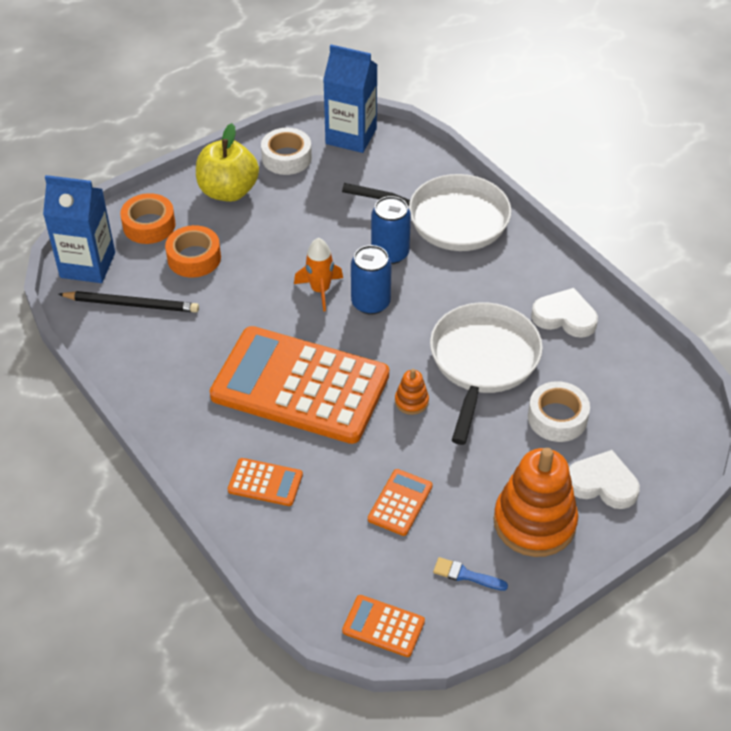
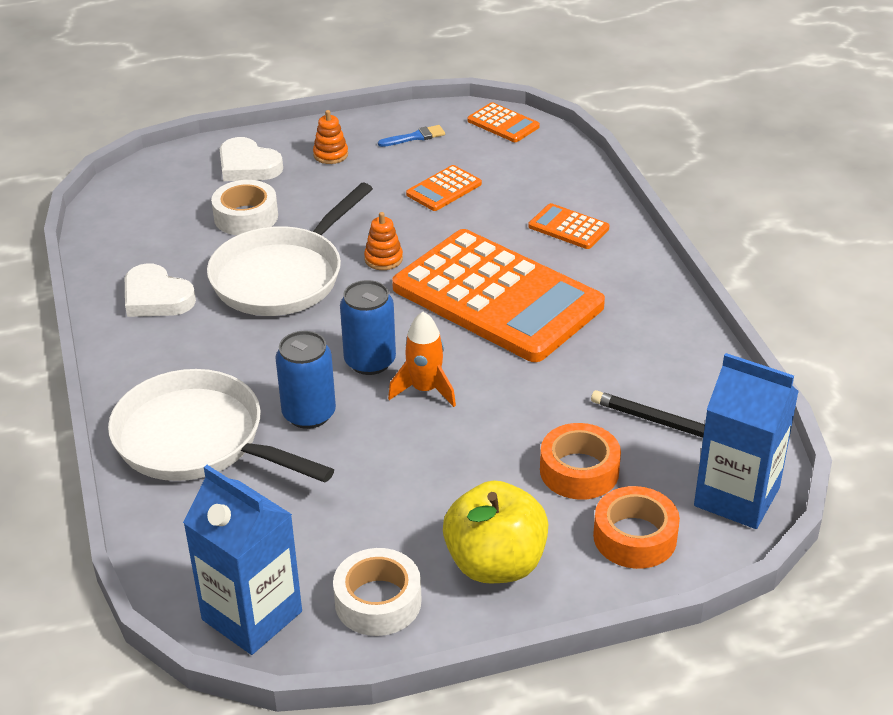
camera: 160 degrees left, 10 degrees down
blue brush [433,557,508,591] -> blue brush turned 60 degrees counterclockwise [378,125,445,147]
orange stacking toy [494,448,578,557] -> orange stacking toy [313,110,348,164], size x0.44

